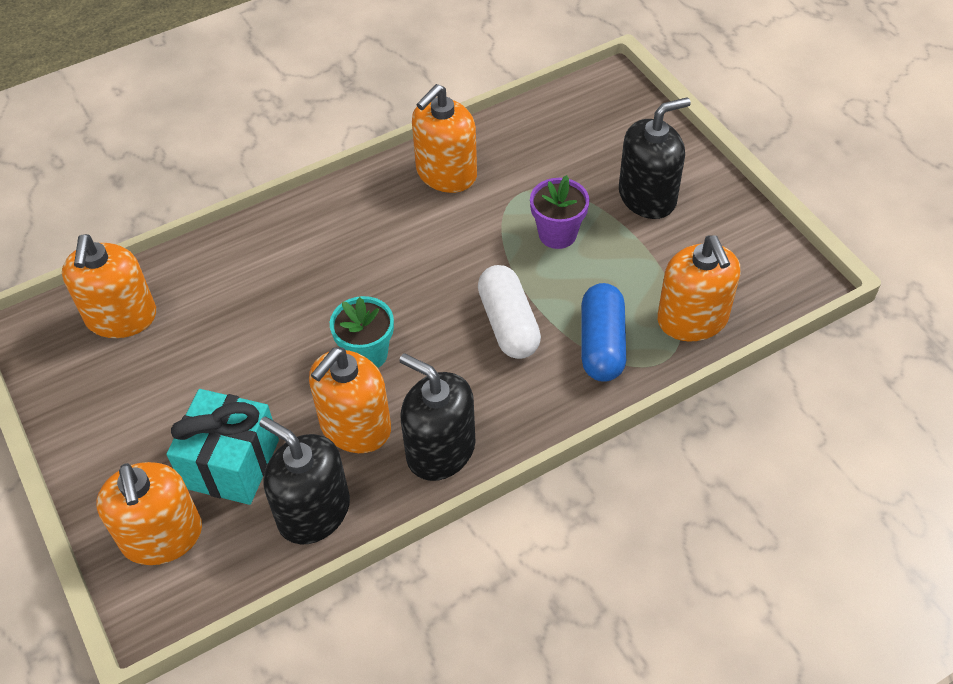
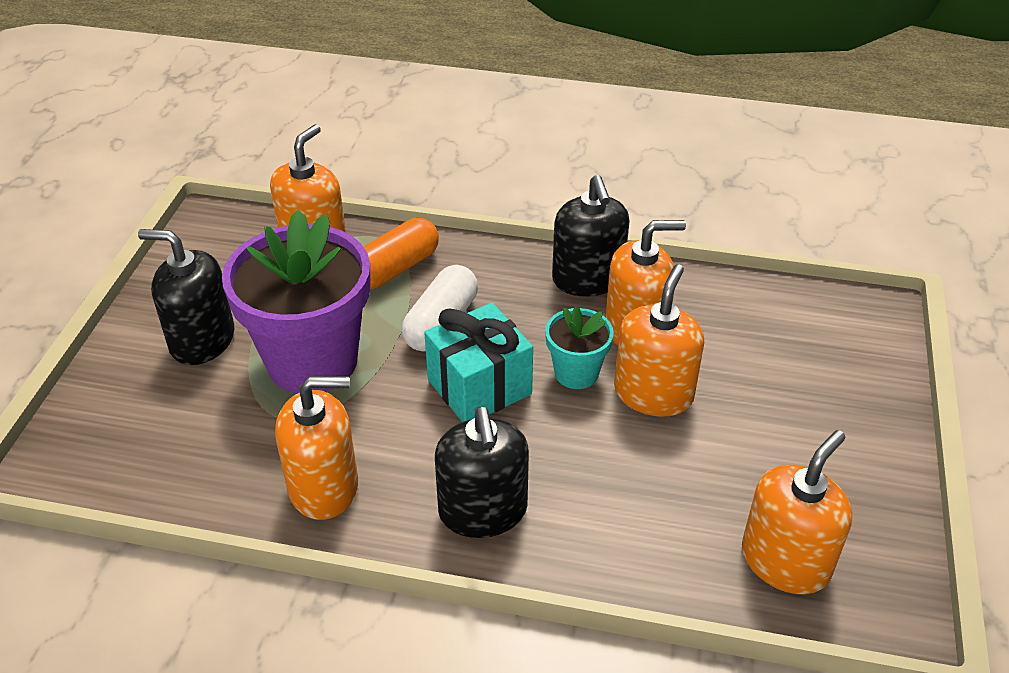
camera: 140 degrees left, 10 degrees down
orange soap dispenser [96,462,202,565] -> orange soap dispenser moved to [614,264,704,417]
turquoise gift [166,389,279,505] -> turquoise gift moved to [424,303,533,422]
black soap dispenser [259,417,350,544] -> black soap dispenser moved to [435,407,529,538]
purple flower pot [530,175,589,249] -> purple flower pot [222,210,370,393], size x2.08
blue capsule [582,283,626,382] -> orange capsule [363,218,439,289]

